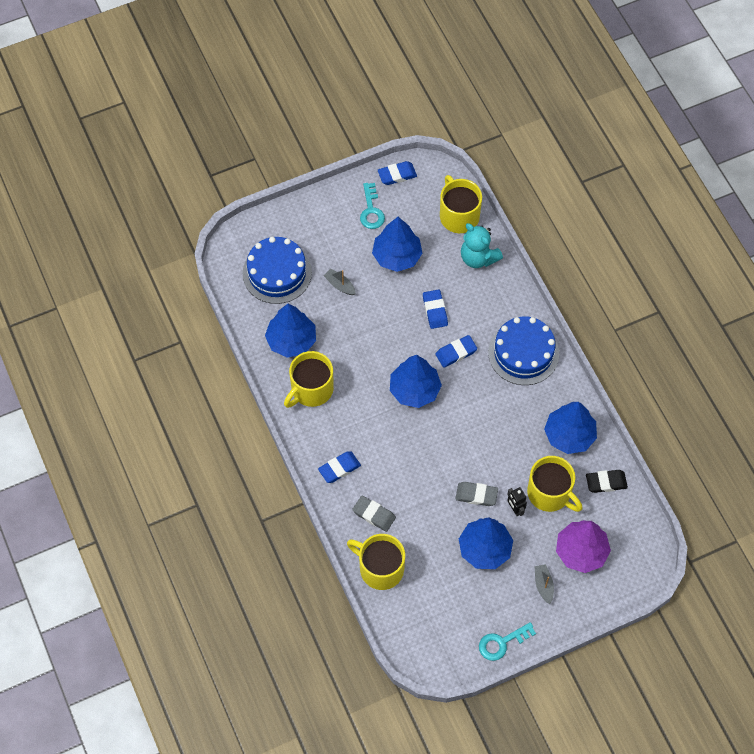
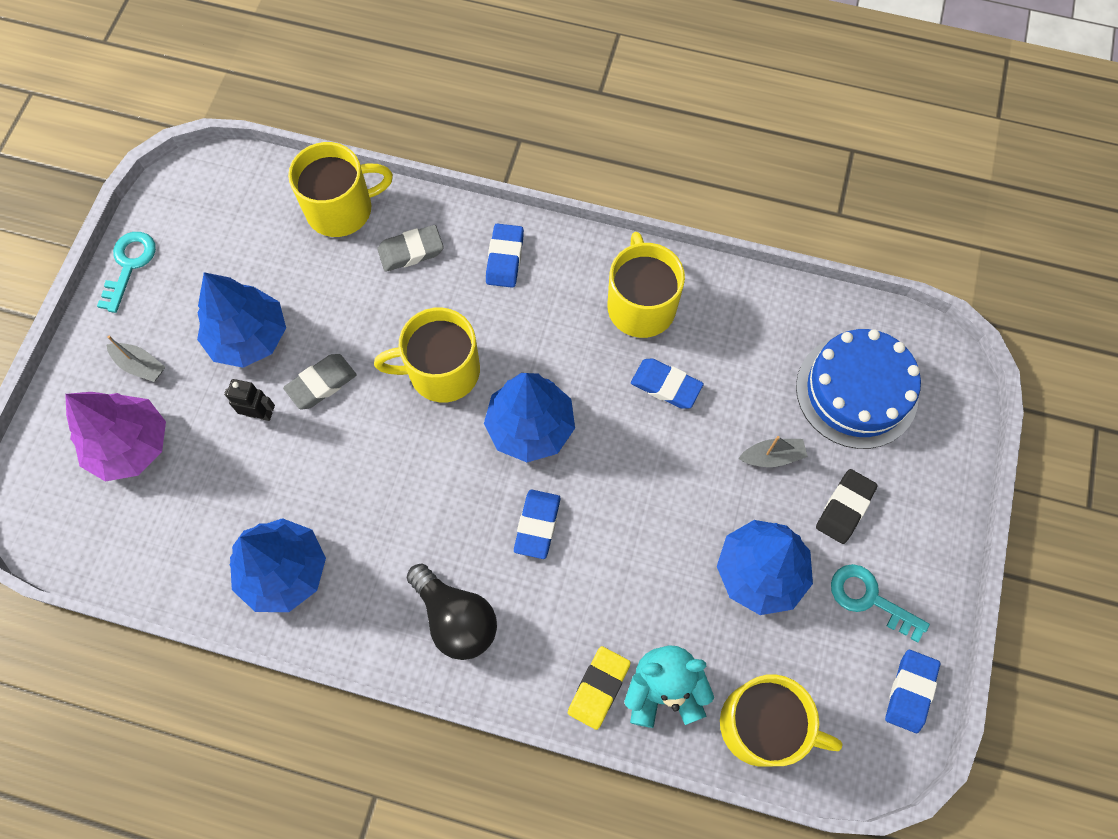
camera: 130 degrees right, 5 degrees up
blue tree [265,304,316,358] -> none
blue eraser [423,289,448,329] -> blue eraser moved to [631,359,704,409]
blue cake [488,316,559,385] -> black light bulb [406,563,497,660]
yellow mug [527,456,582,512] -> yellow mug moved to [374,307,480,403]
black eraser [586,470,628,493] -> black eraser moved to [816,469,878,544]
none -> yellow eraser [568,646,631,730]

